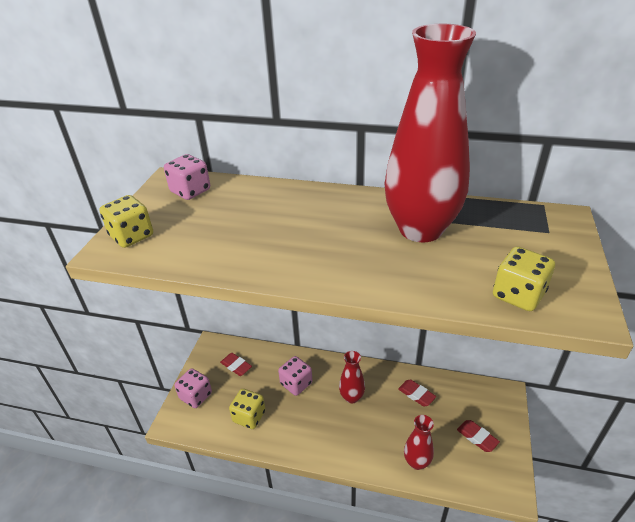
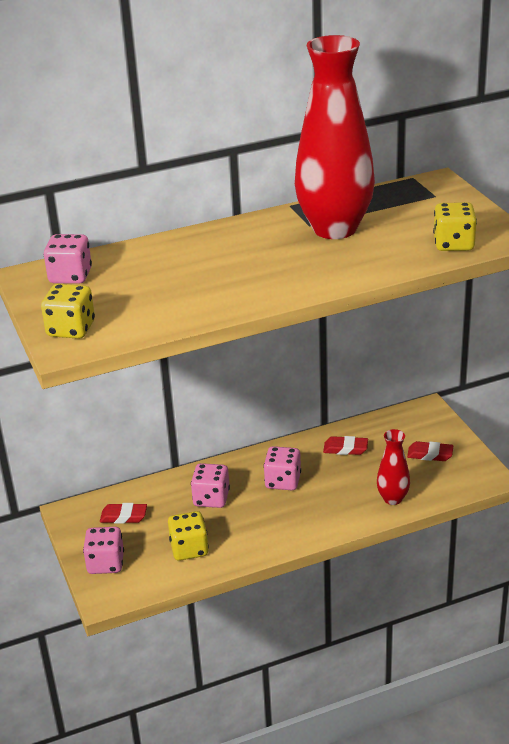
camera: 35 degrees left, 5 degrees down
red vase [339,351,365,403] -> pink dice [264,446,301,490]

